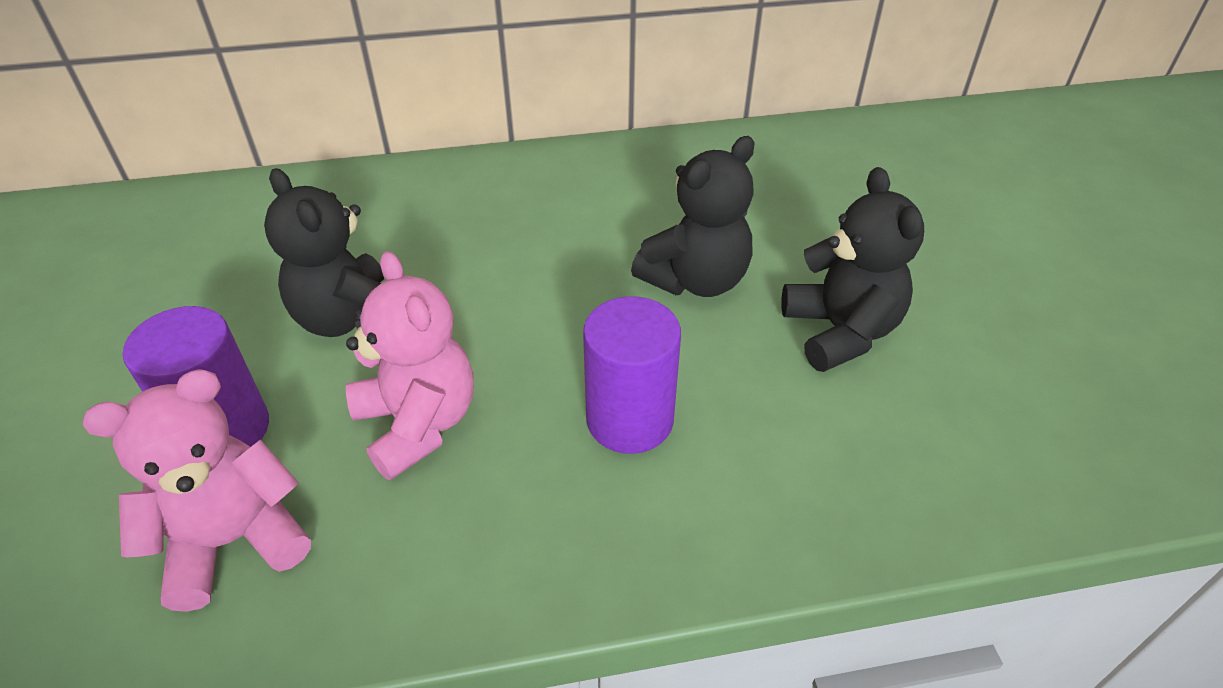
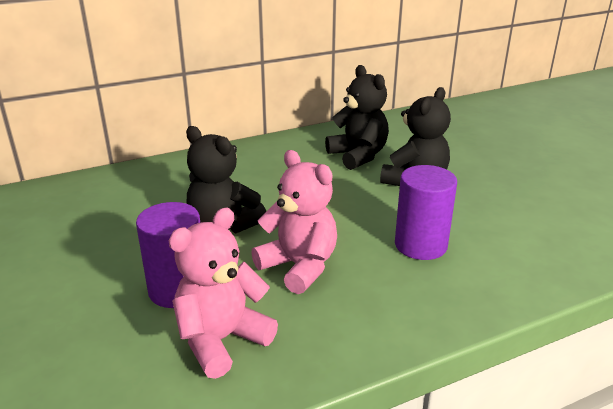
camera: 15 degrees left, 15 degrees down
black teddy bear [782,167,924,372] -> black teddy bear moved to [325,65,389,170]

